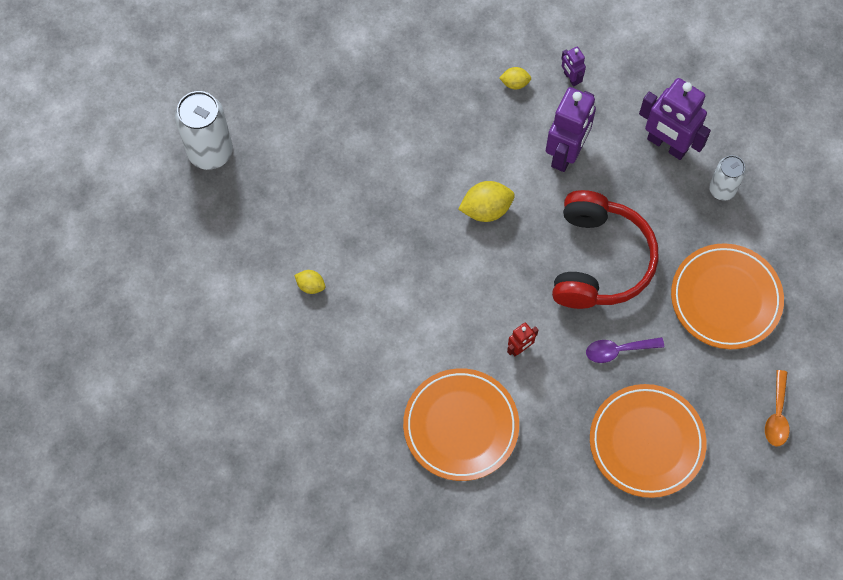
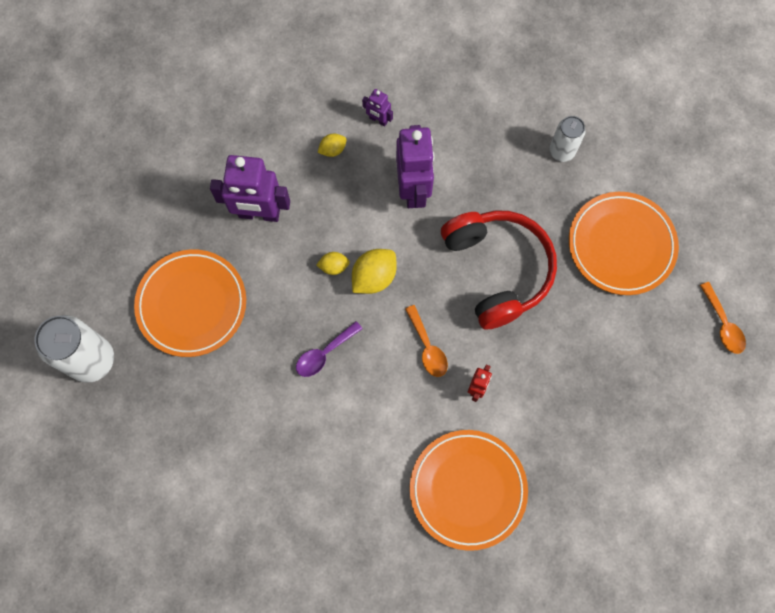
camera: 30 degrees left, 5 degrees up
yellow lemon [294,270,325,294] -> yellow lemon moved to [316,252,350,275]
purple spoon [586,337,664,363] -> purple spoon moved to [296,321,363,377]
orange plate [590,384,707,498] -> orange plate moved to [134,249,246,357]
purple robot [639,78,711,160] -> purple robot moved to [210,155,290,222]
none -> orange spoon [405,305,448,377]

